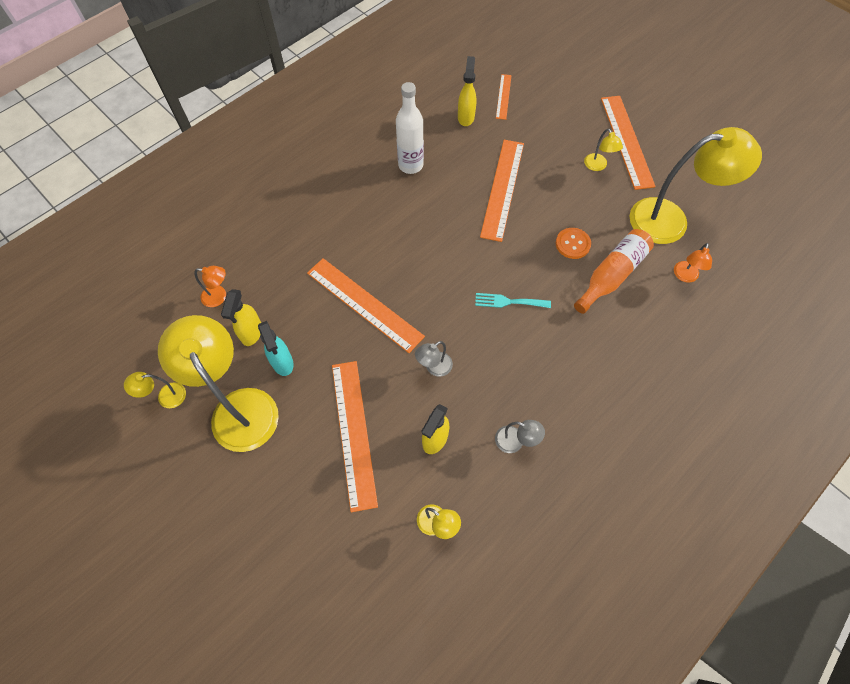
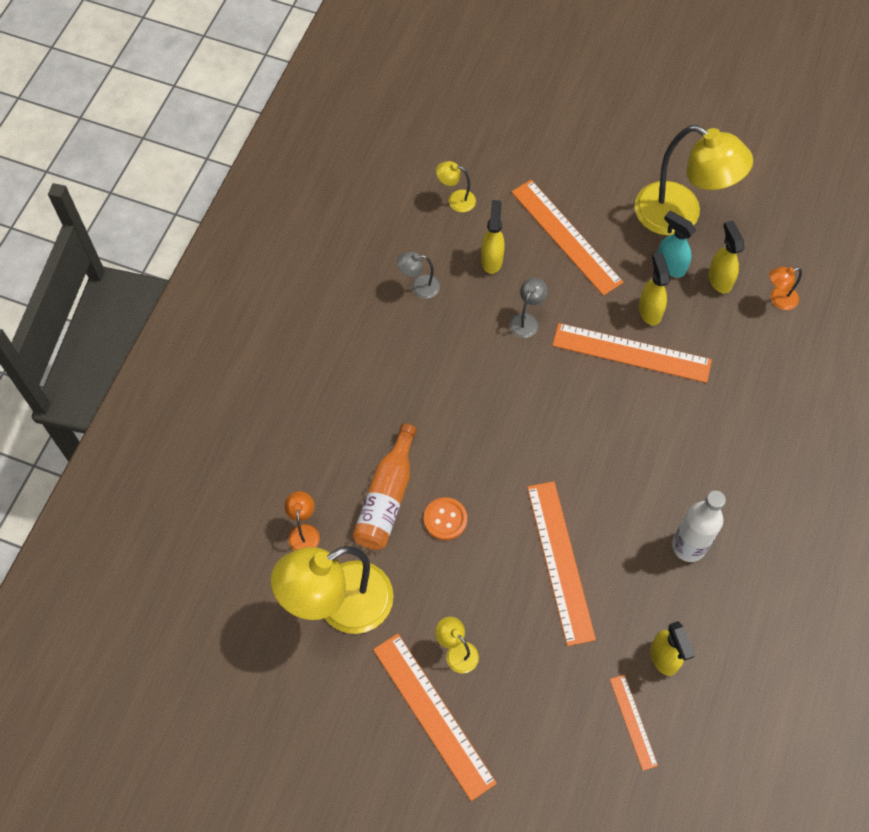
camera: 155 degrees right, 0 degrees up
yellow lamp [124,372,186,408] -> none
turquoise fork [475,293,551,308] -> none
none -> yellow spray bottle [639,253,670,325]

